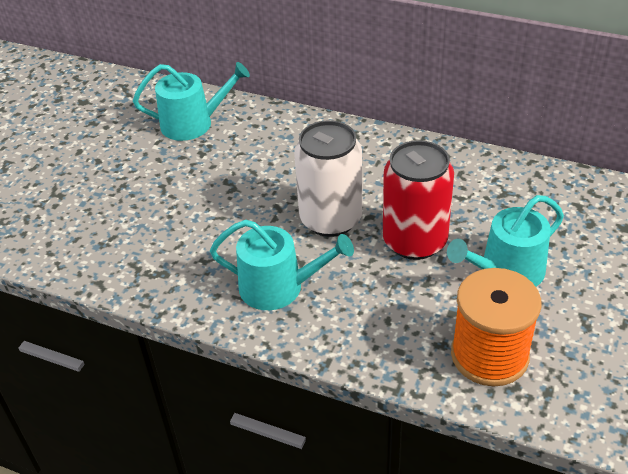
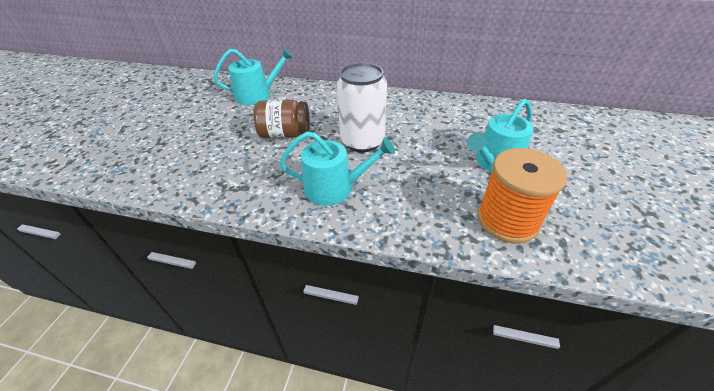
camera: 10 degrees left, 0 degrees up
red can [383,140,454,260] -> none
none -> brown jar [254,100,310,138]

